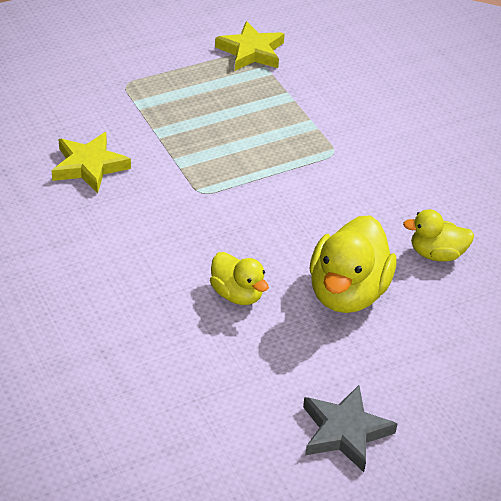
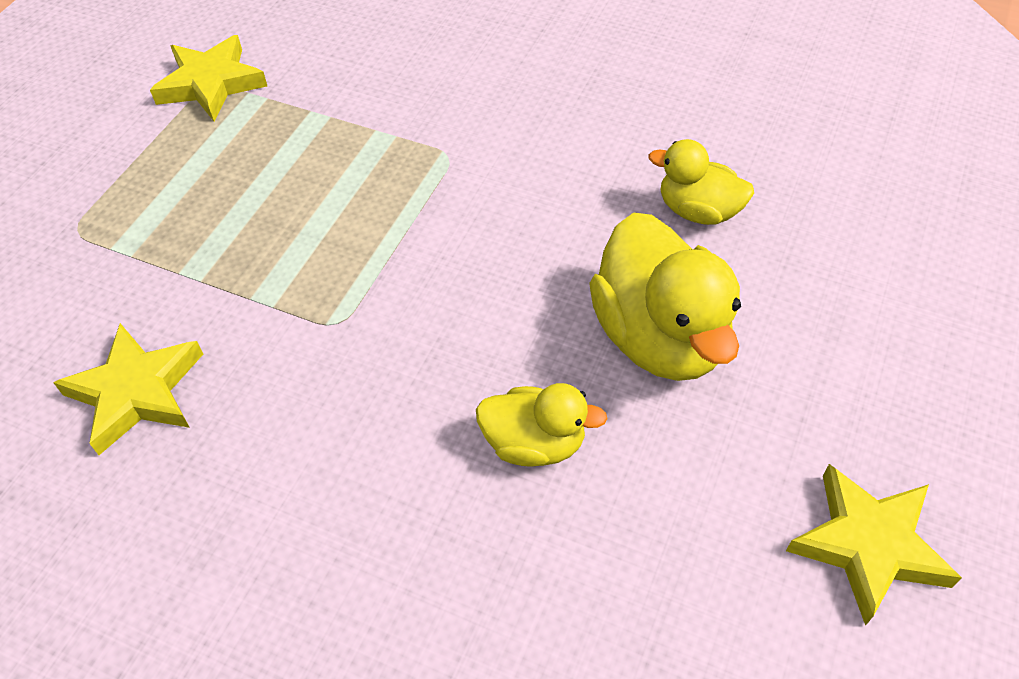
camera: 35 degrees left, 10 degrees up
grey star [303,385,398,472] -> yellow star [786,464,962,626]
yellow duck [403,209,474,261] -> yellow duck turned 60 degrees clockwise [649,139,754,225]

